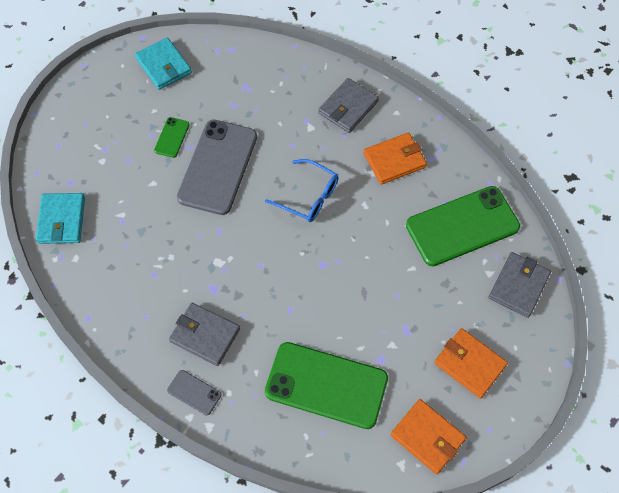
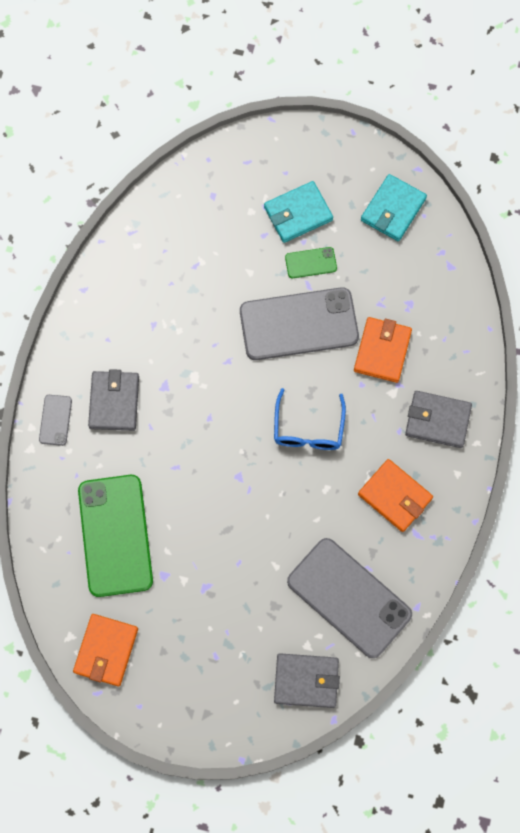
camera: 65 degrees right, 10 degrees up
turquoise wallet [36,193,85,244] -> turquoise wallet moved to [264,181,333,243]
green phone [406,186,520,266] -> grey phone [287,538,412,658]
orange wallet [434,328,508,398] -> orange wallet moved to [354,317,412,383]

